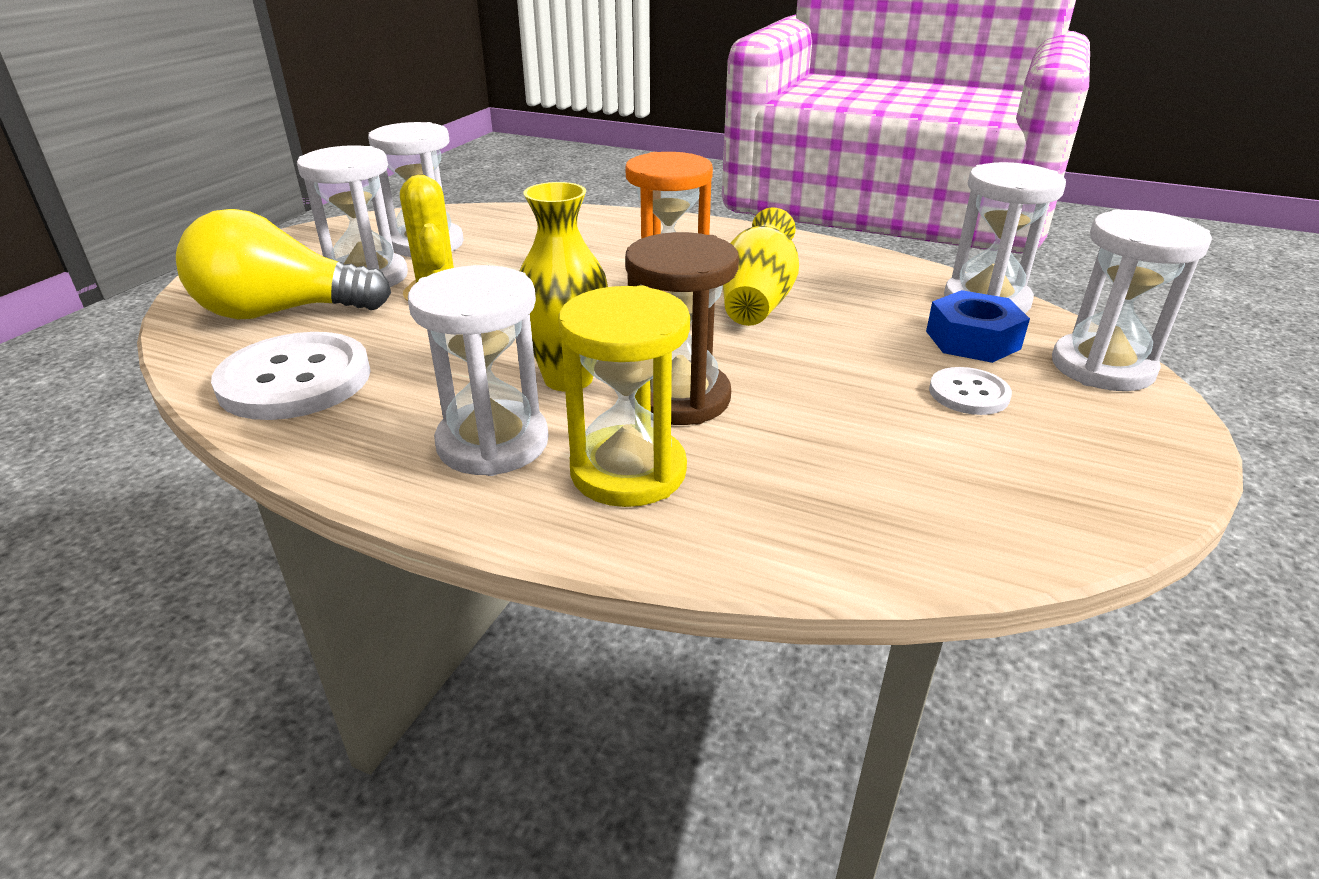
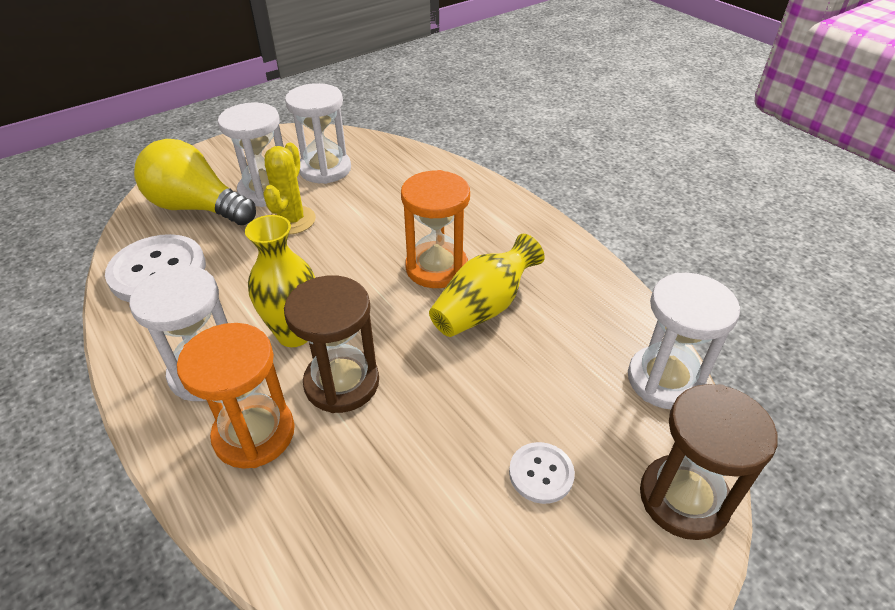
camera: 30 degrees right, 10 degrees up
yellow hourglass [559,285,690,507] -> orange hourglass [177,323,295,469]
blue nut [926,290,1030,363] -> none
white hourglass [1052,210,1212,391] -> brown hourglass [640,384,778,540]

